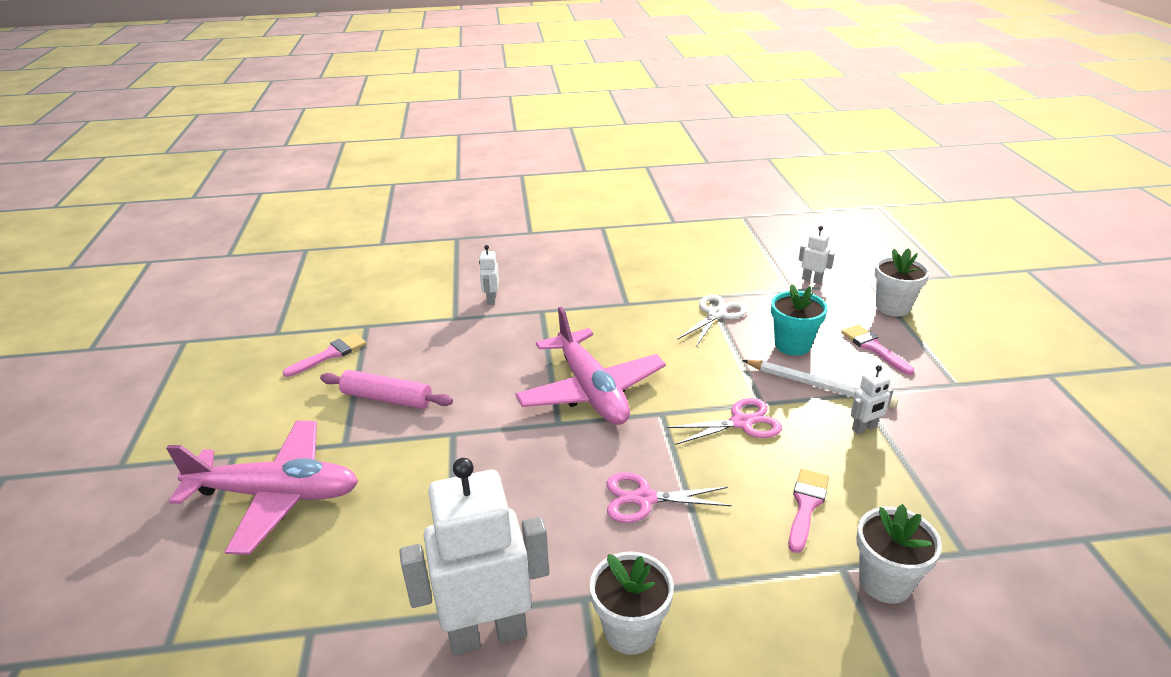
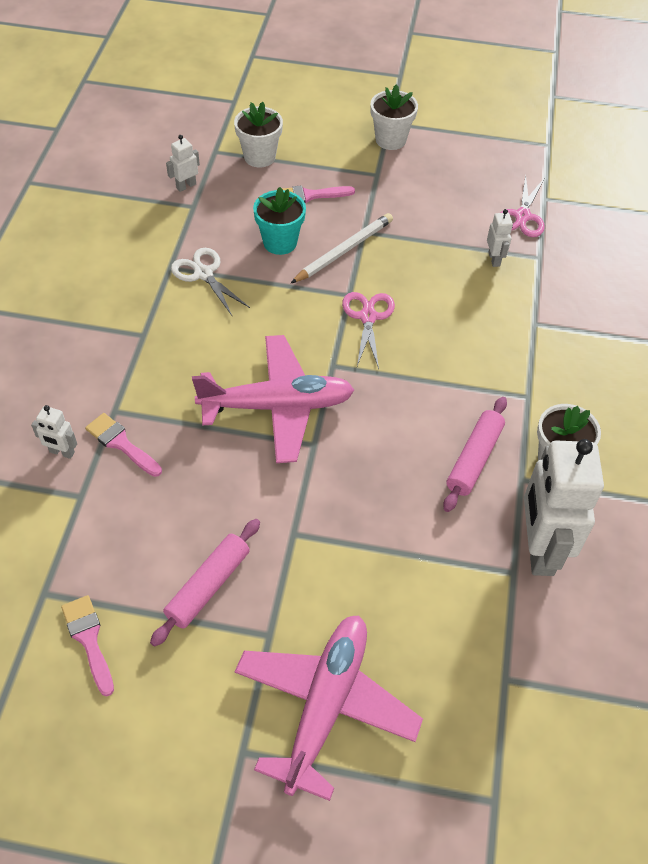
camera: 75 degrees left, 20 degrees up
pink scissors [607,472,732,523] -> pink scissors moved to [500,175,545,237]
pink brush [788,469,829,553] -> pink brush moved to [85,413,162,477]
white robot [851,365,893,434] -> white robot moved to [487,209,513,267]
white flower pot [856,504,942,604] -> white flower pot moved to [370,84,418,150]
none -> pink rolling pin [443,397,507,512]

